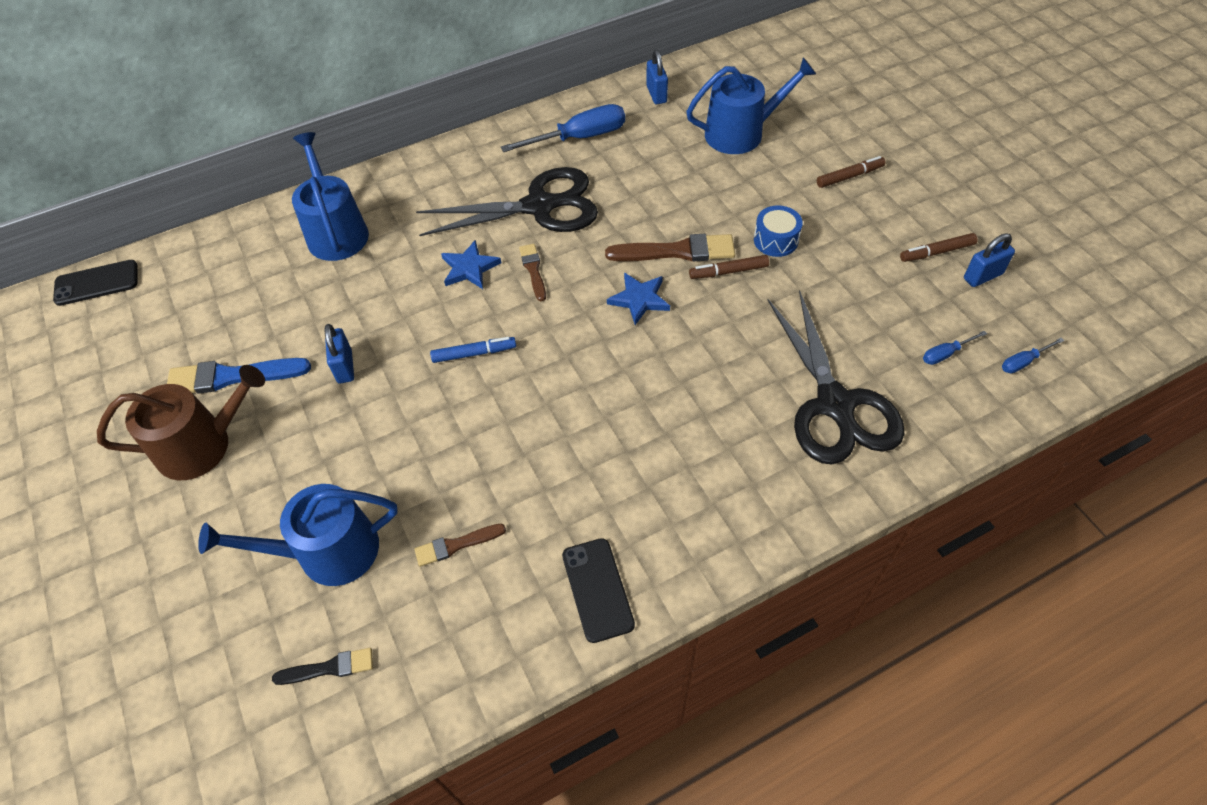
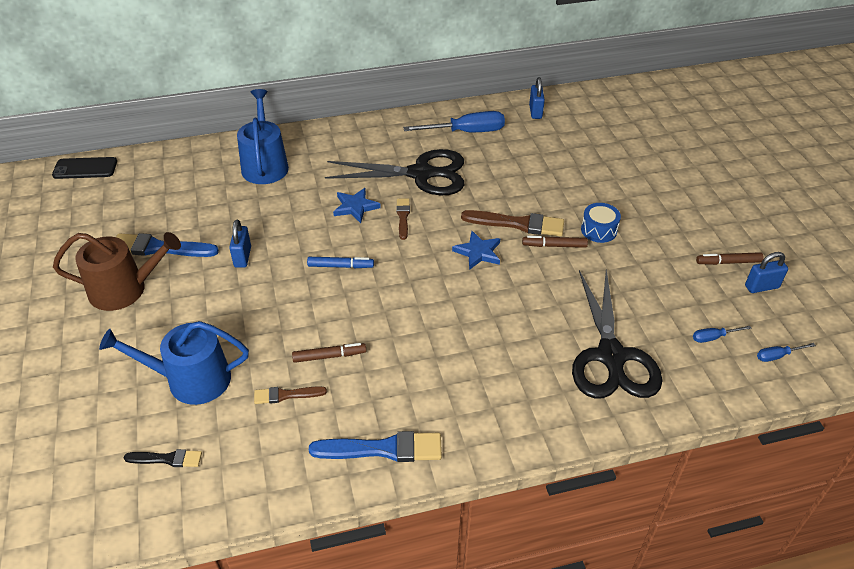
camera: 10 degrees right, 10 degrees down
black phone [562,538,635,643] -> blue brush [309,431,442,462]
blue watering can [686,57,816,154] -> none
brown marker [817,156,886,188] -> brown marker moved to [292,343,366,363]

